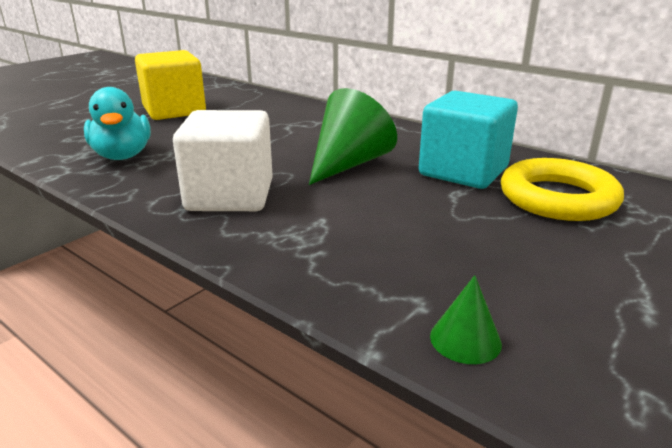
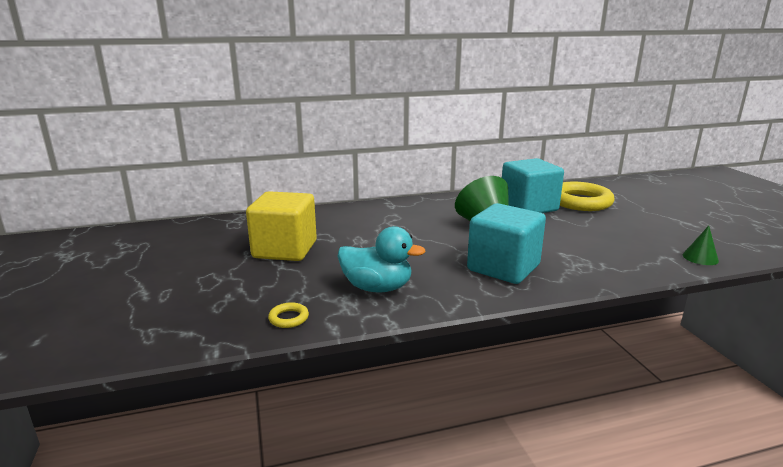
camera: 55 degrees left, 5 degrees down
white cube [173,110,273,211] -> turquoise cube [467,203,546,284]
none -> yellow ring [268,302,309,328]

